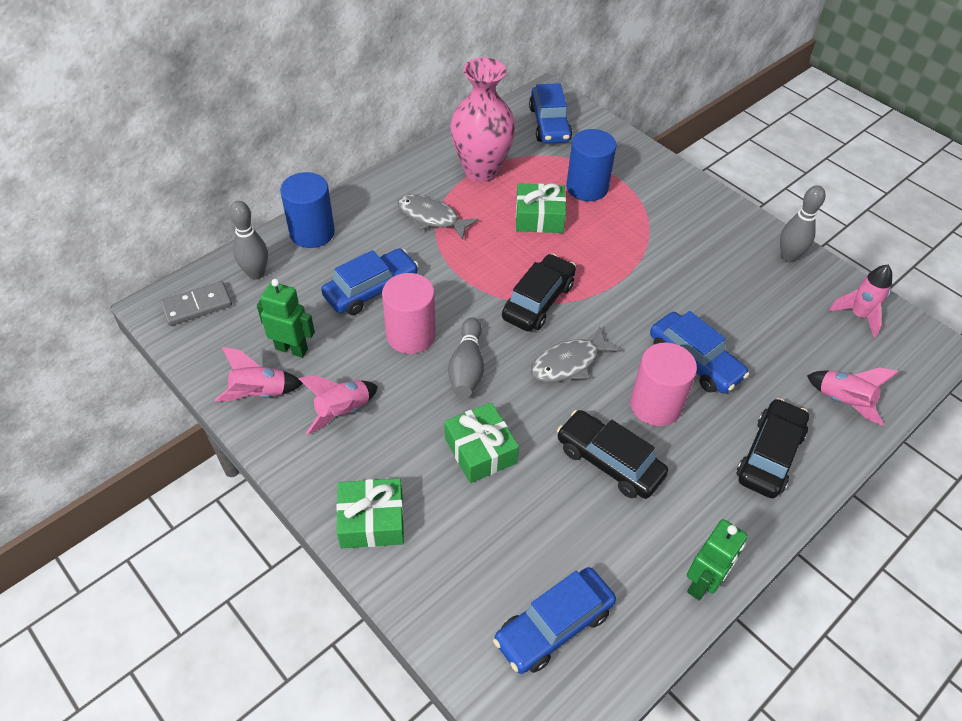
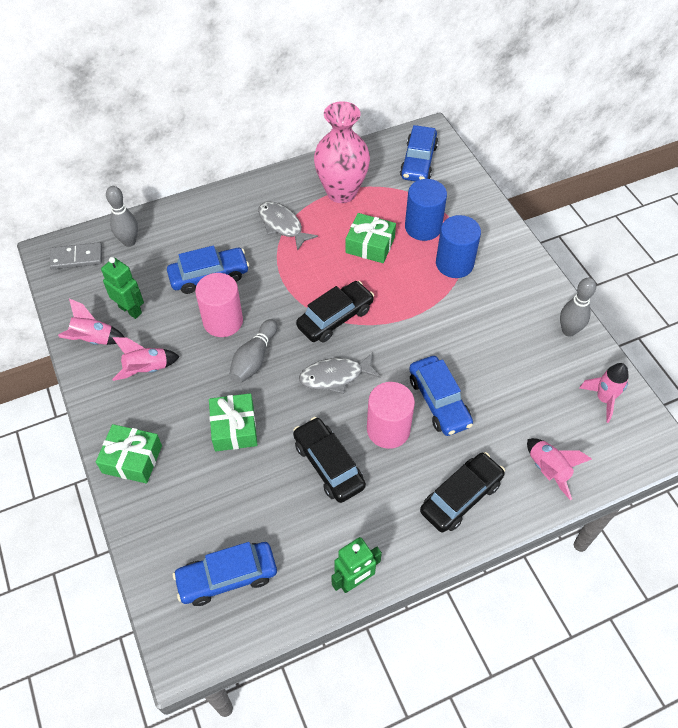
camera: 20 degrees right, 5 degrees up
blue cylinder [280,172,335,248] -> blue cylinder moved to [436,215,481,278]

